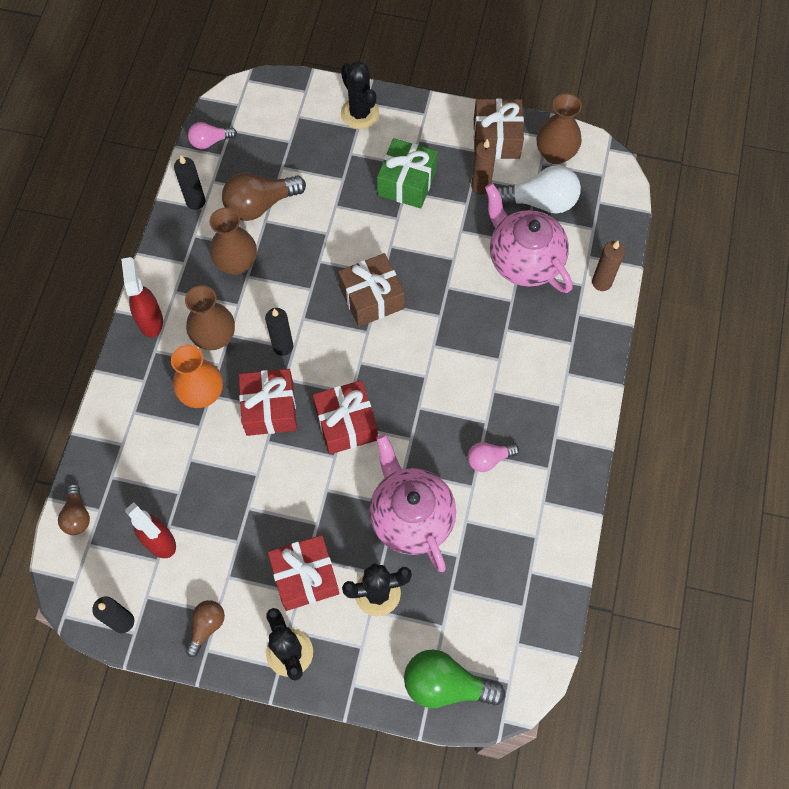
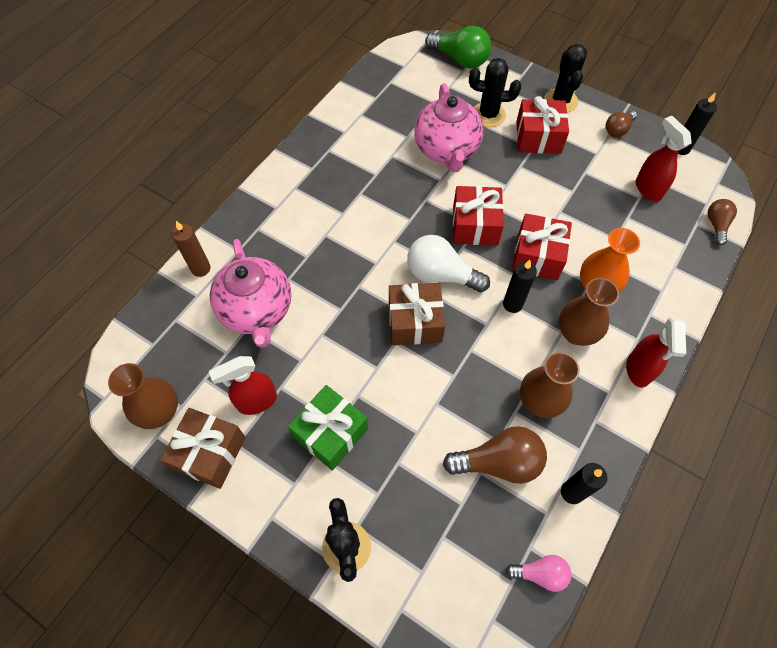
camera: 160 degrees left, 5 degrees down
pink light bulb [468,442,519,472] -> none
brown candle [471,139,496,194] -> red spray bottle [209,356,277,415]
white light bulb [497,165,581,213] -> white light bulb moved to [407,235,490,292]

